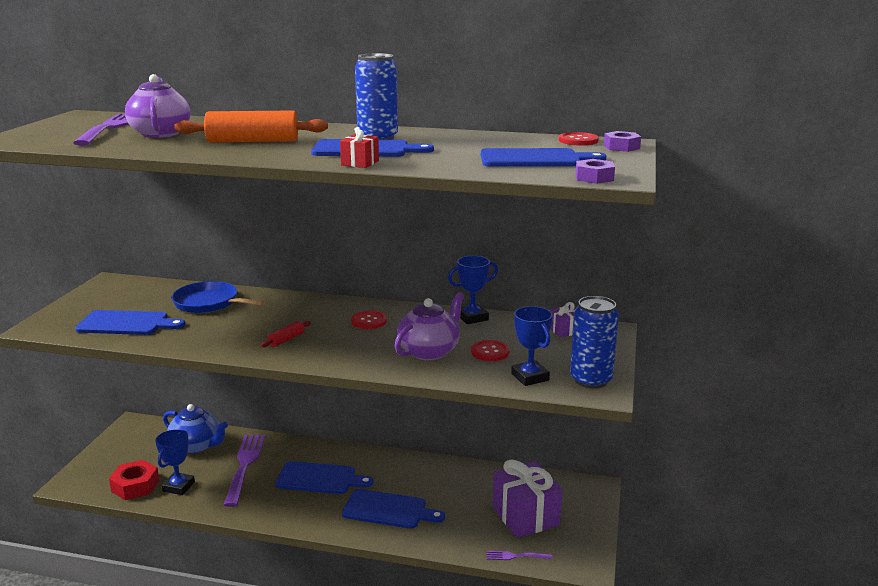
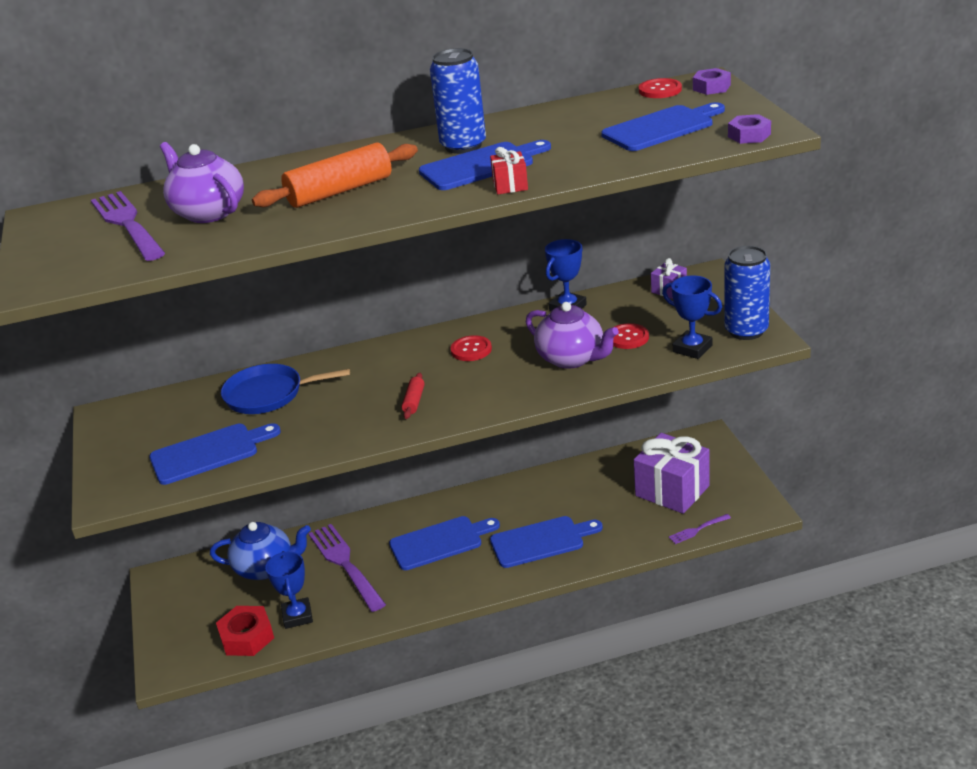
camera: 25 degrees left, 10 degrees up
purple teapot [395,292,464,360] -> purple teapot turned 120 degrees clockwise [526,302,619,369]

